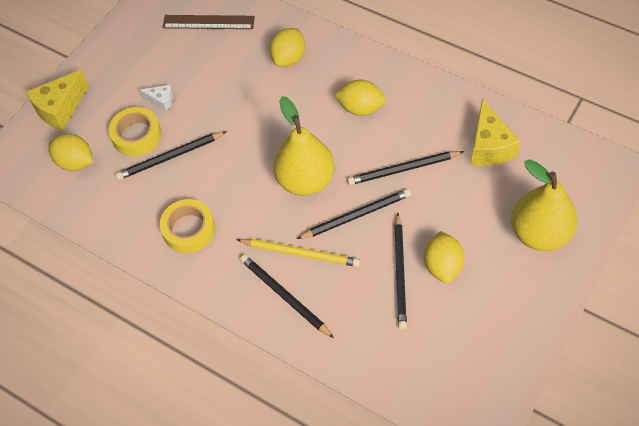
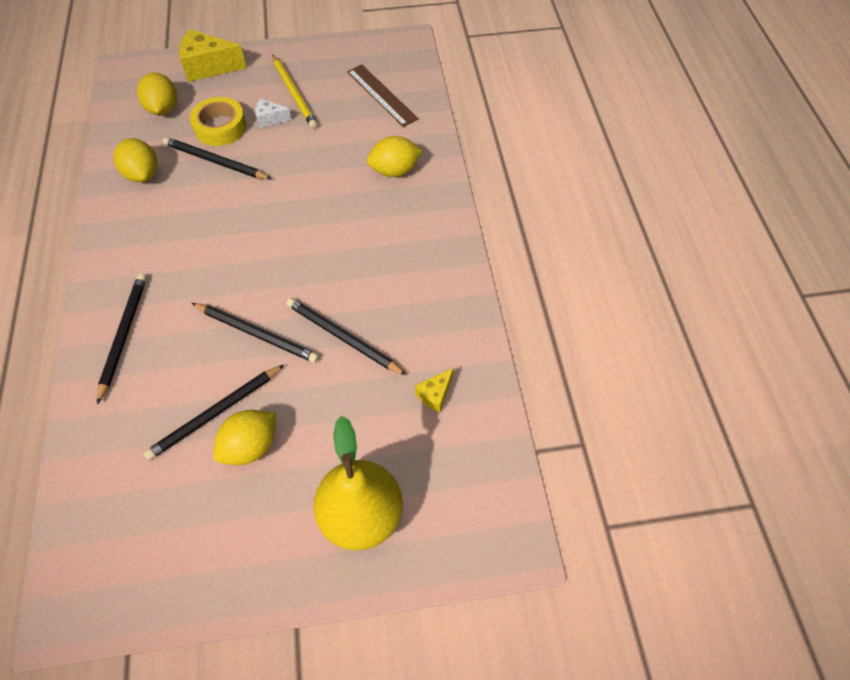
camera: 45 degrees right, 0 degrees up
white cheese [140,84,173,112] -> white cheese turned 120 degrees clockwise [255,99,291,128]
yellow tape [160,199,215,253] -> none
yellow pencil [237,239,360,267] -> yellow pencil moved to [272,54,317,129]
yellow pear [273,96,335,196] -> none
yellow lemon [334,80,386,116] -> yellow lemon moved to [114,138,157,182]
yellow cheese [471,99,521,166] -> yellow cheese [415,368,454,413], size x0.53

